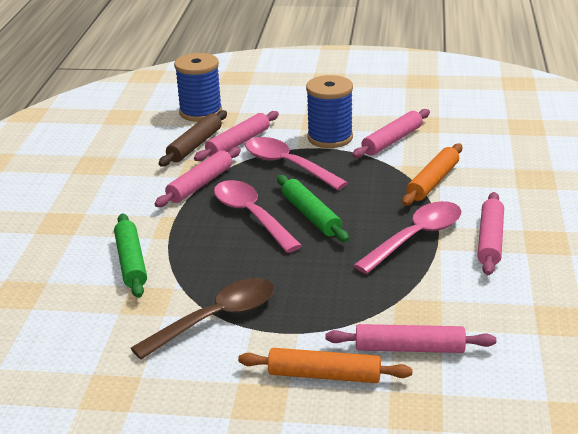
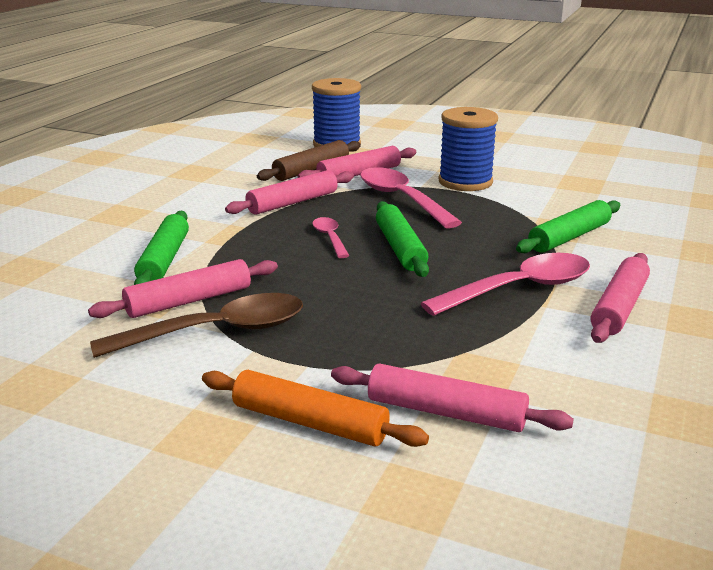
camera: 15 degrees right, 5 degrees down
pink spoon [214,180,302,253] -> pink spoon [312,217,349,258], size x0.52
pink rolling pin [352,109,430,158] -> pink rolling pin moved to [88,259,278,318]
orange rolling pin [402,143,462,206] -> green rolling pin [516,200,620,253]

